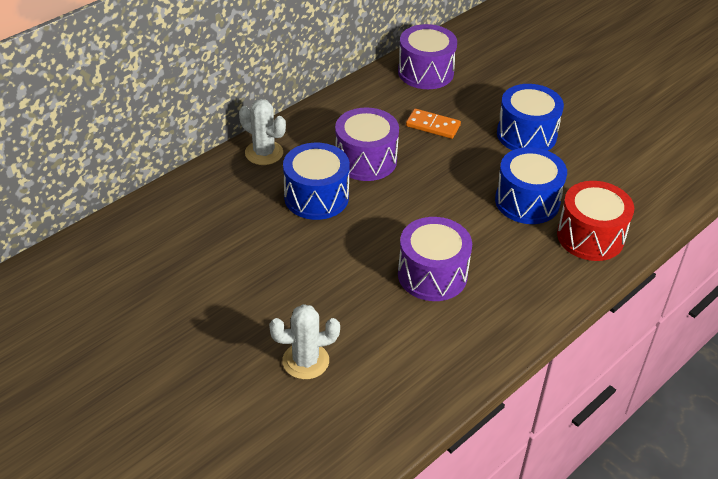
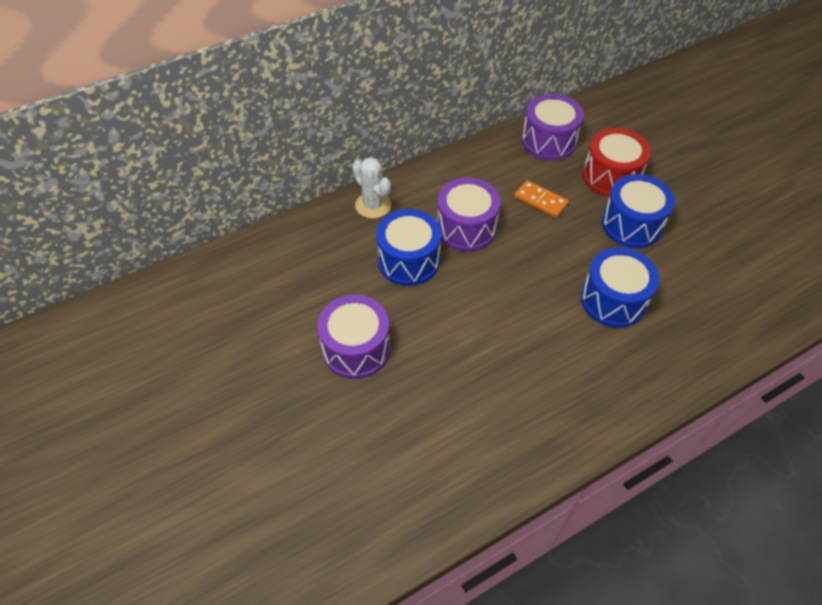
camera: 15 degrees right, 10 degrees up
white cactus [269,304,340,380] -> none
purple drum [398,217,472,301] -> purple drum moved to [317,295,390,379]
red drum [557,181,634,261] -> red drum moved to [582,128,651,197]

